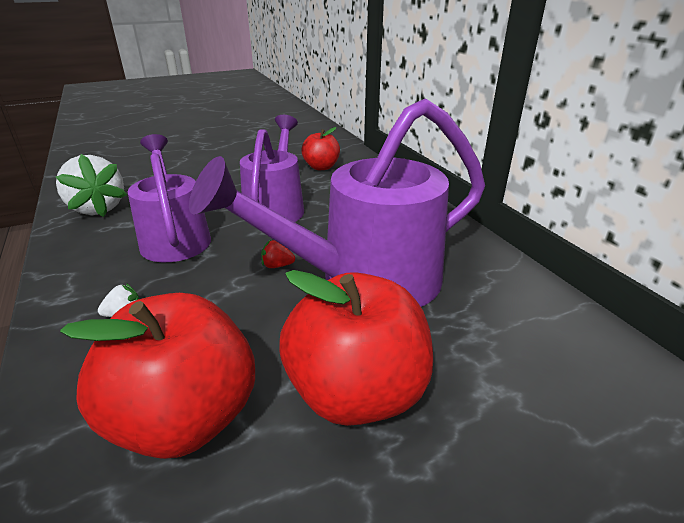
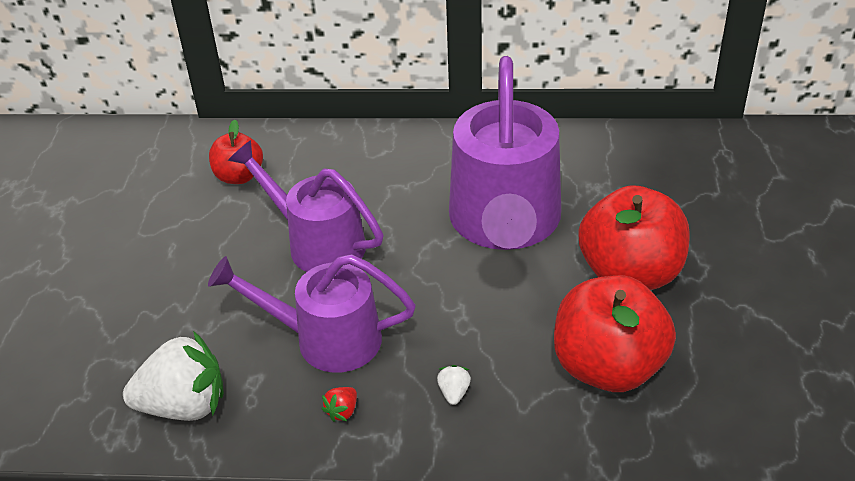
camera: 60 degrees left, 10 degrees up
red strawberry [261,240,295,268] -> red strawberry moved to [321,387,357,422]

